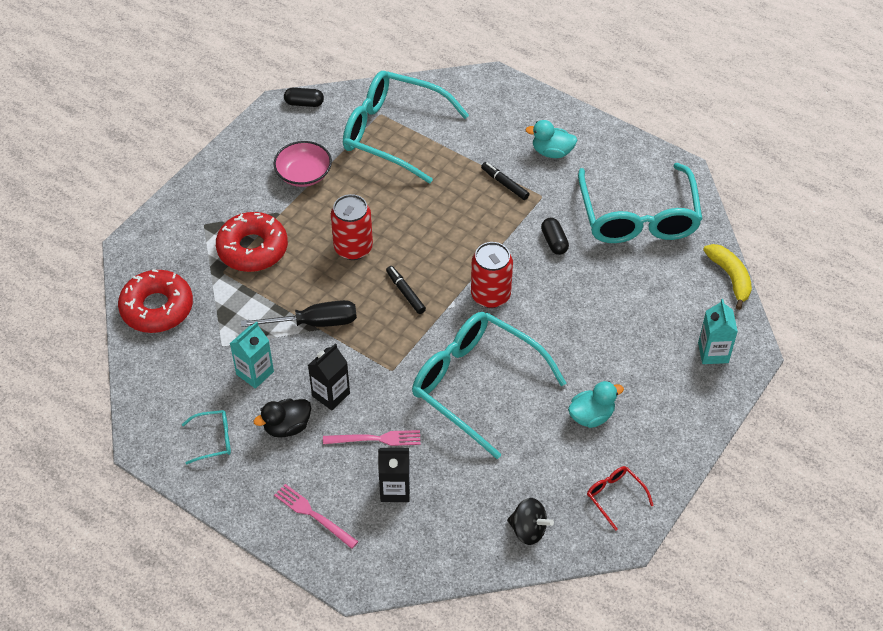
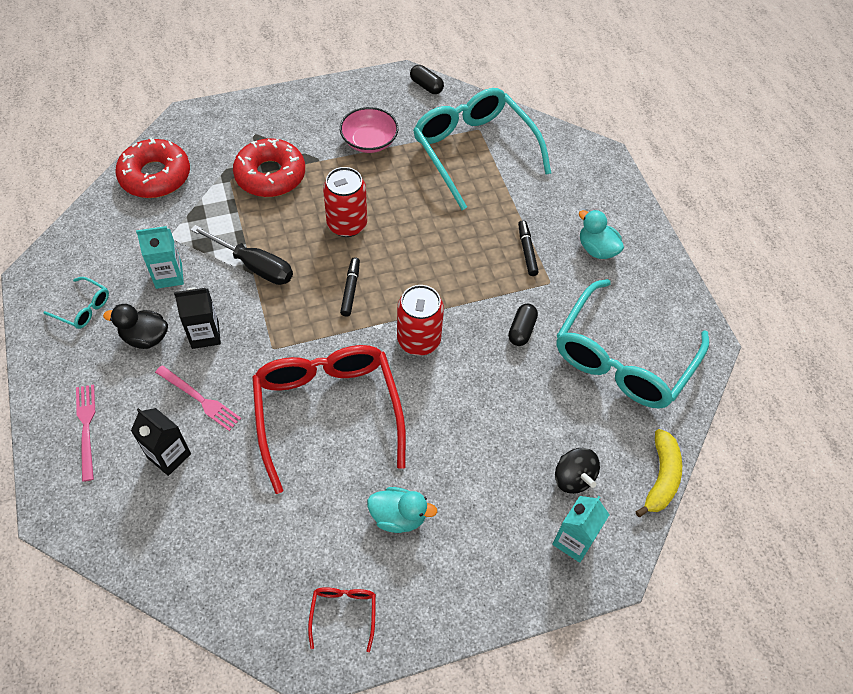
camera: 35 degrees right, 5 degrees up
turquoise glasses [412,312,566,459] -> red glasses [252,345,406,494]
black spinning top [507,498,554,545] -> black spinning top moved to [555,448,600,494]

